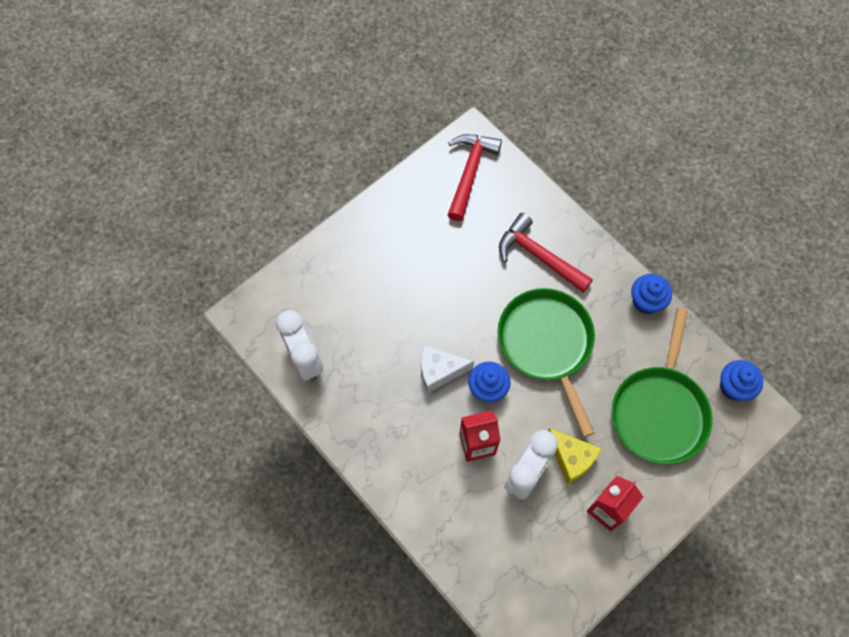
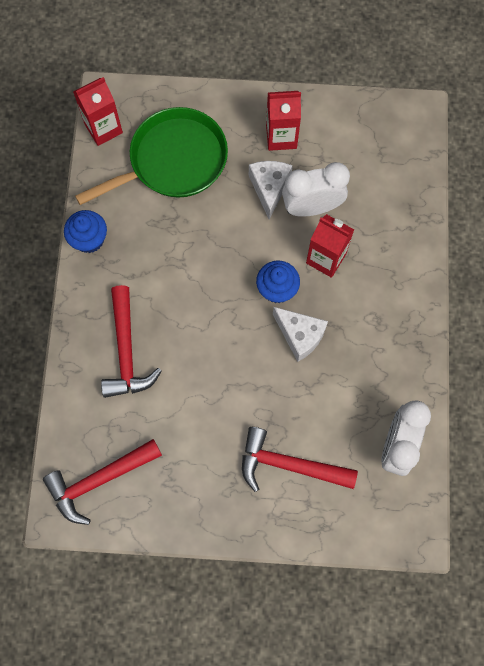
camera: 135 degrees left, 5 degrees up
green pan [498,288,595,437] -> none
yellow cheese [548,428,601,484] -> white cheese [249,161,293,220]
blue cupcake [720,360,763,401] -> red carton [73,77,123,146]
none -> red hammer [242,427,358,492]

